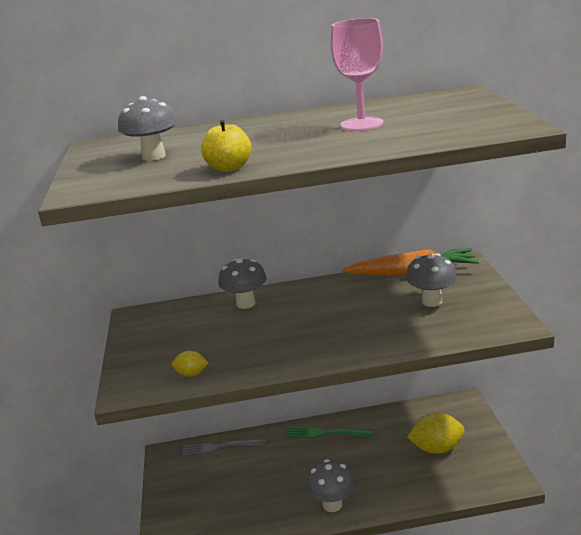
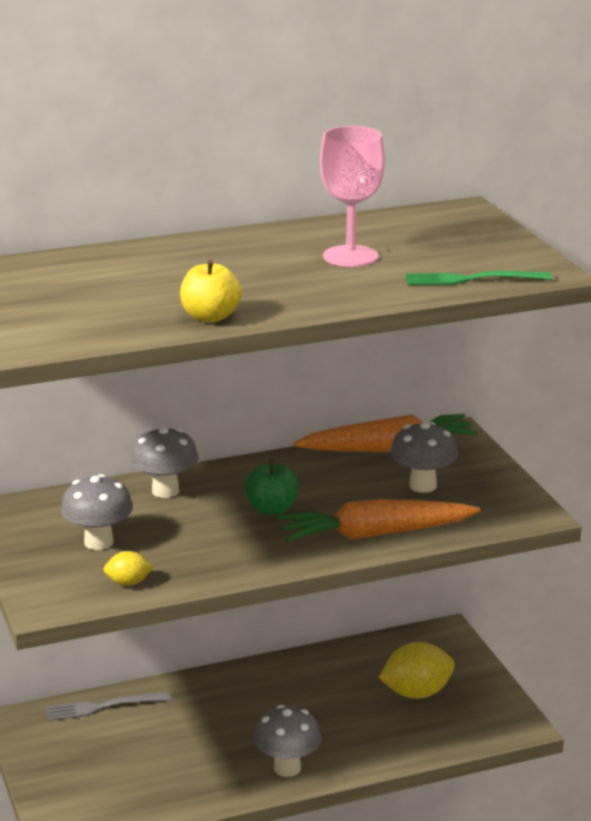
camera: 15 degrees left, 0 degrees up
grey mushroom [118,96,177,161] -> grey mushroom moved to [61,474,133,550]
green fork [288,427,372,438] -> green fork moved to [405,271,552,285]
none -> green apple [245,459,299,515]
none -> orange carrot [278,499,481,541]

